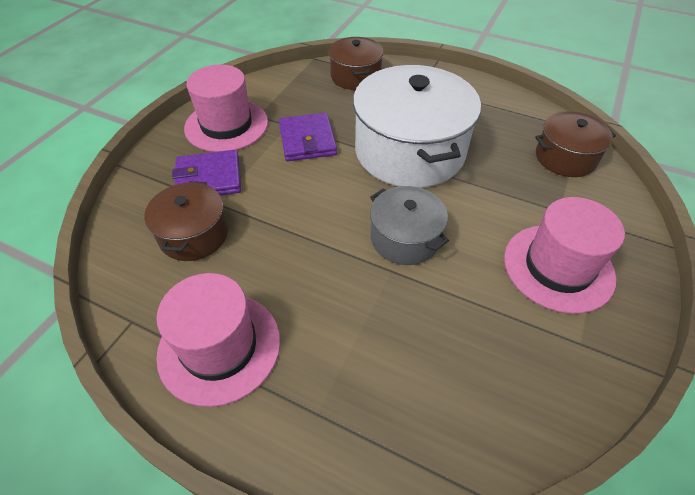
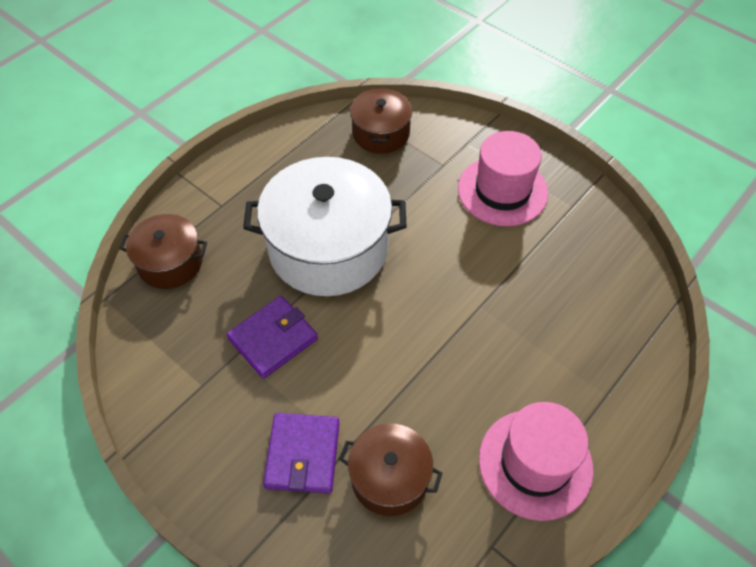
camera: 75 degrees left, 5 degrees up
pink hat [184,65,268,152] -> none
purple wallet [279,113,337,161] -> purple wallet turned 45 degrees counterclockwise [227,296,318,379]
grey pot [370,186,449,265] -> none

